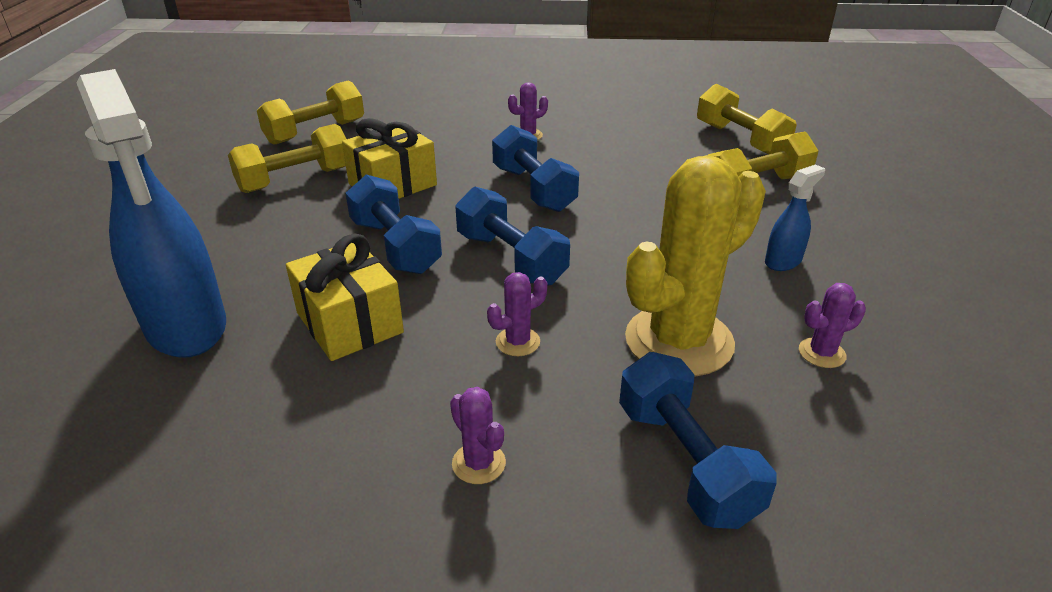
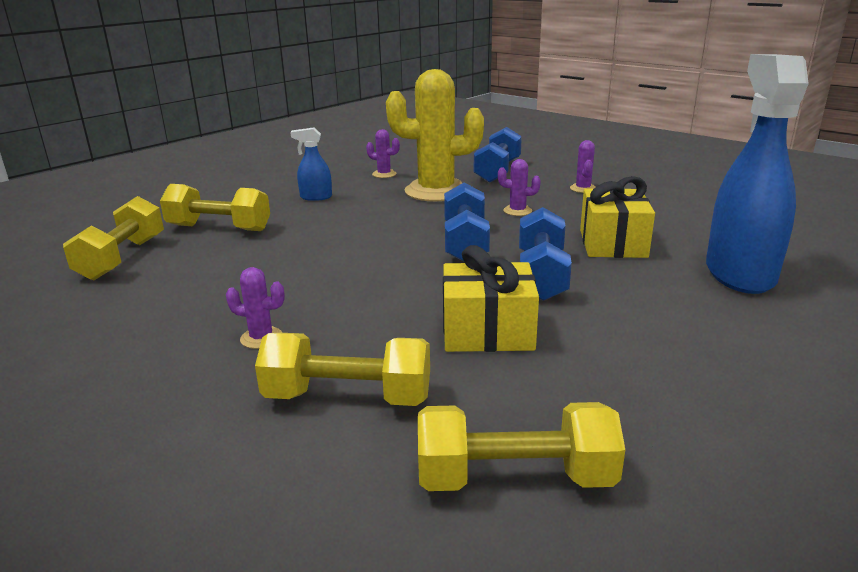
camera: 140 degrees left, 10 degrees down
yellow dumbbell [228,124,346,193] -> yellow dumbbell moved to [255,333,430,406]
blue dumbbell [492,125,579,212] -> none

